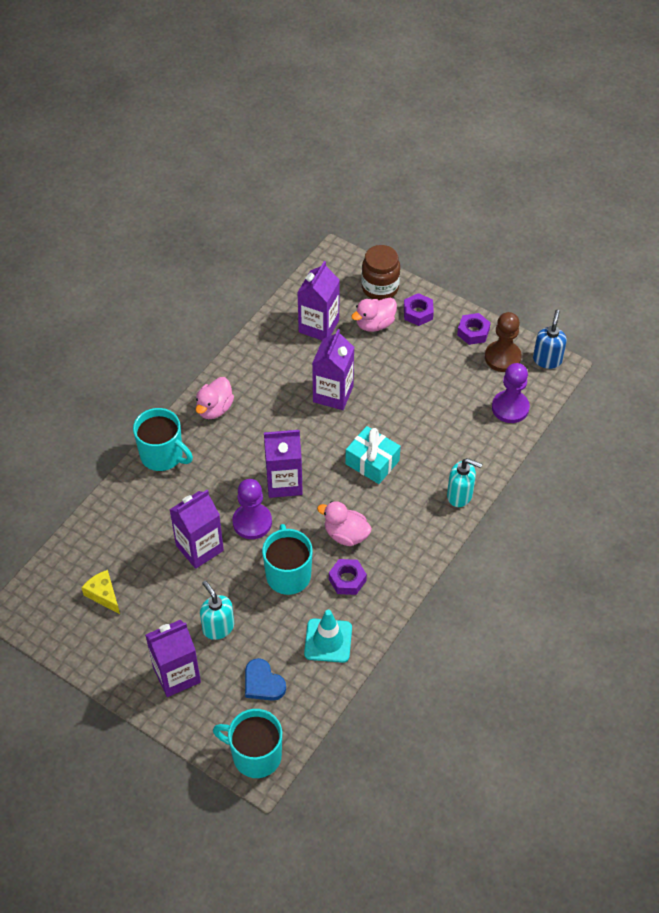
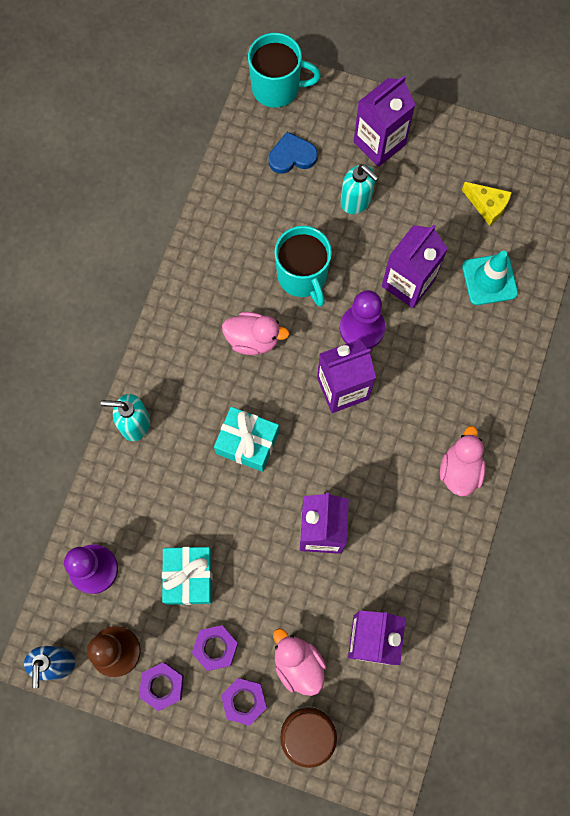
camera: 165 degrees right, 20 degrees up
turquoise mug [133,408,193,471] -> none
blue heart [245,658,286,701] -> blue heart turned 45 degrees counterclockwise [269,132,318,174]
turquoise traffic cone [304,610,352,663] -> turquoise traffic cone moved to [462,250,518,305]
purple nut [329,559,367,595] -> purple nut moved to [192,625,238,671]
pink duck [351,298,397,332] -> pink duck turned 75 degrees counterclockwise [273,628,326,696]
none -> turquoise gift [162,547,213,605]

